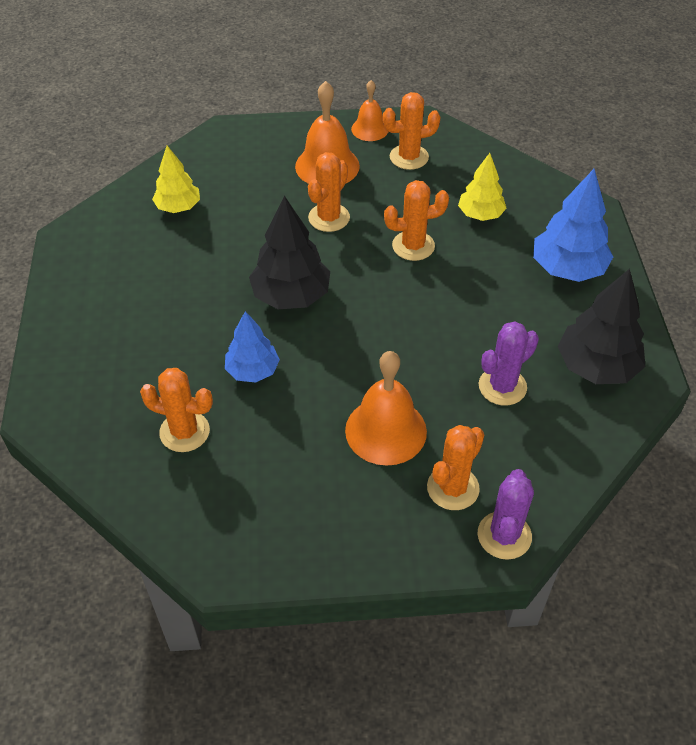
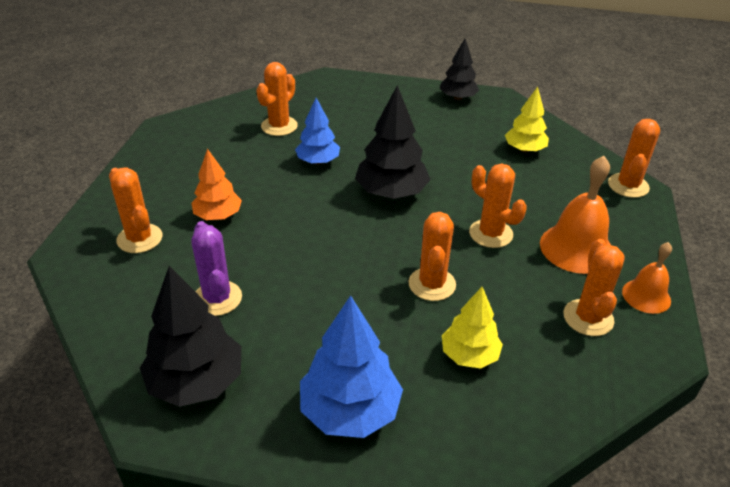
camera: 105 degrees right, 10 degrees down
orange bell [345,351,427,466] -> orange tree [192,148,242,220]
purple cactus [478,469,534,560] -> none
none -> black tree [439,39,479,100]
none -> orange cactus [608,119,660,198]

